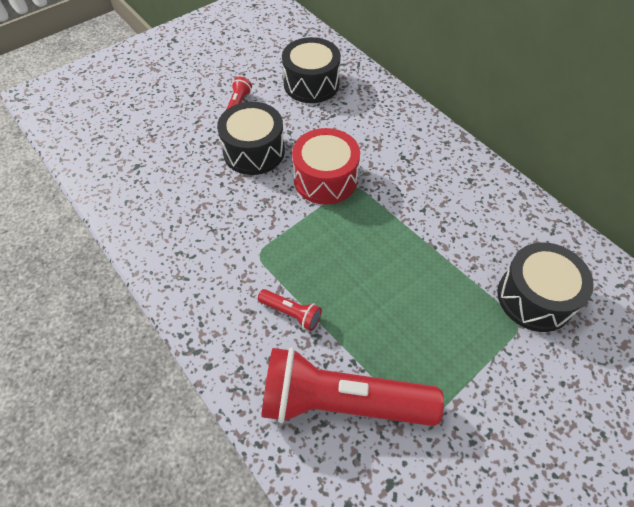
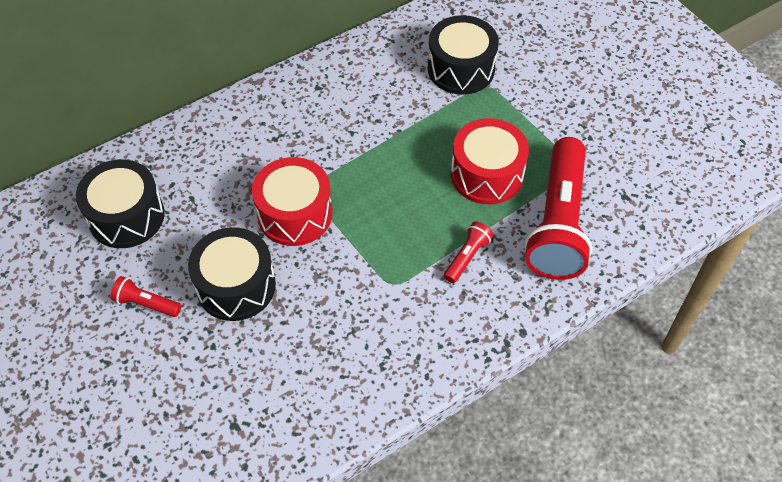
camera: 85 degrees left, 0 degrees up
none -> red drum [451,118,529,204]

